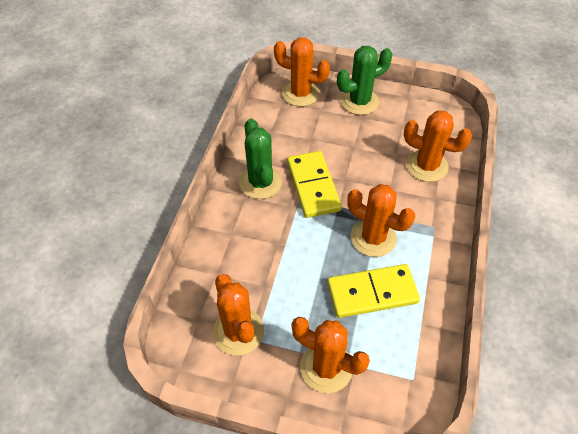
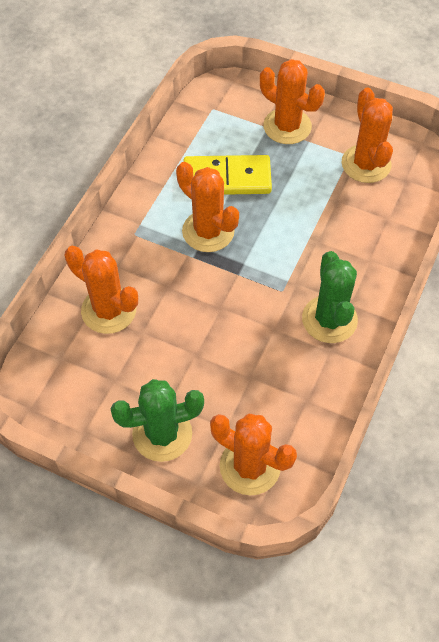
camera: 170 degrees left, 5 degrees up
yellow domino [287,151,342,218] -> none

